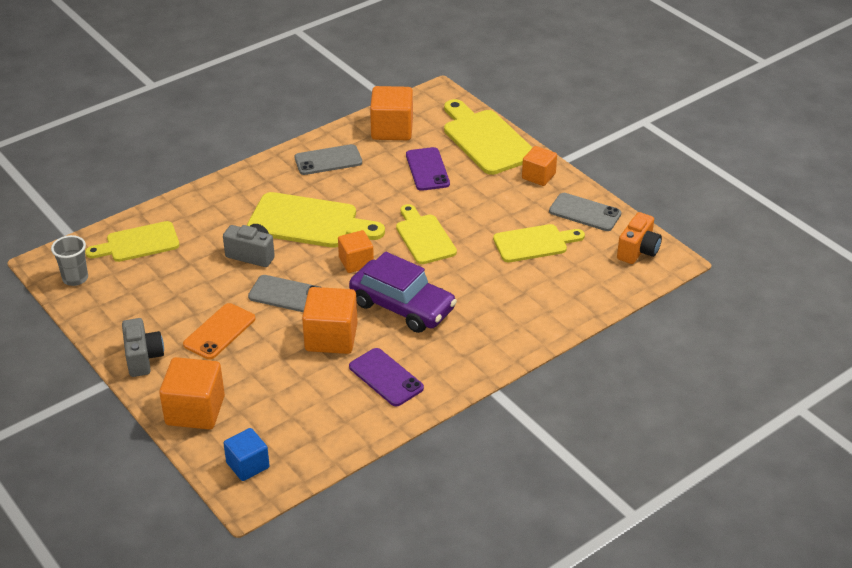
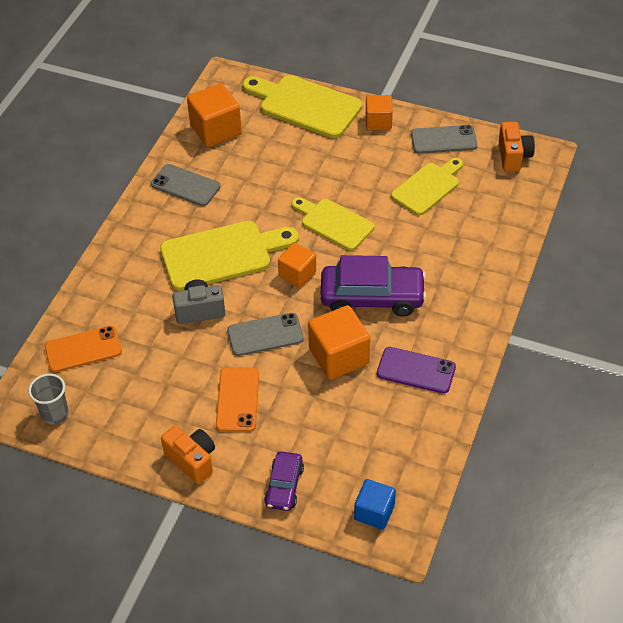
camera: 30 degrees left, 10 degrees up
yellow cutting board [85,221,179,262] -> orange phone [45,326,122,372]
grey camera [122,318,164,377] -> orange camera [161,425,215,484]
orange cube [159,357,225,430] -> purple car [264,451,304,511]
grey phone [295,144,362,175] -> grey phone turned 75 degrees clockwise [151,164,220,206]
purple phone [406,147,450,191] -> none

